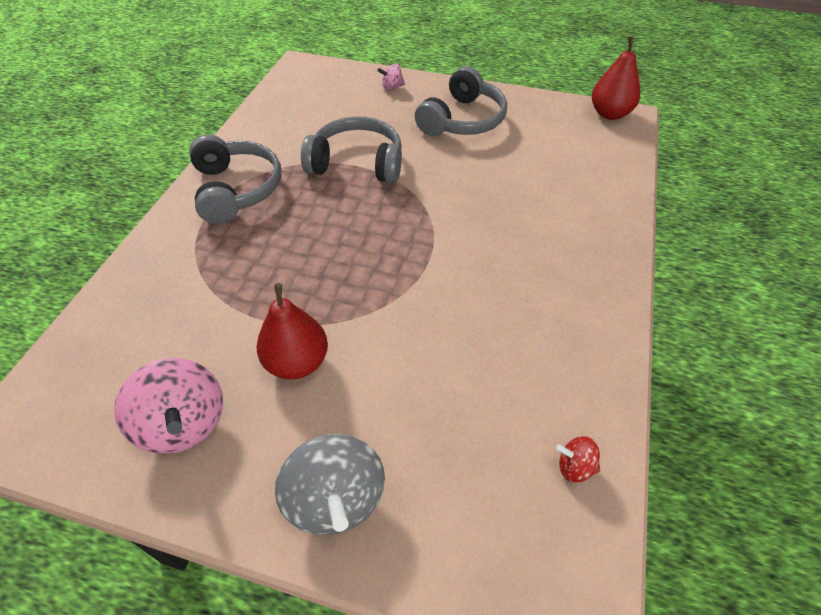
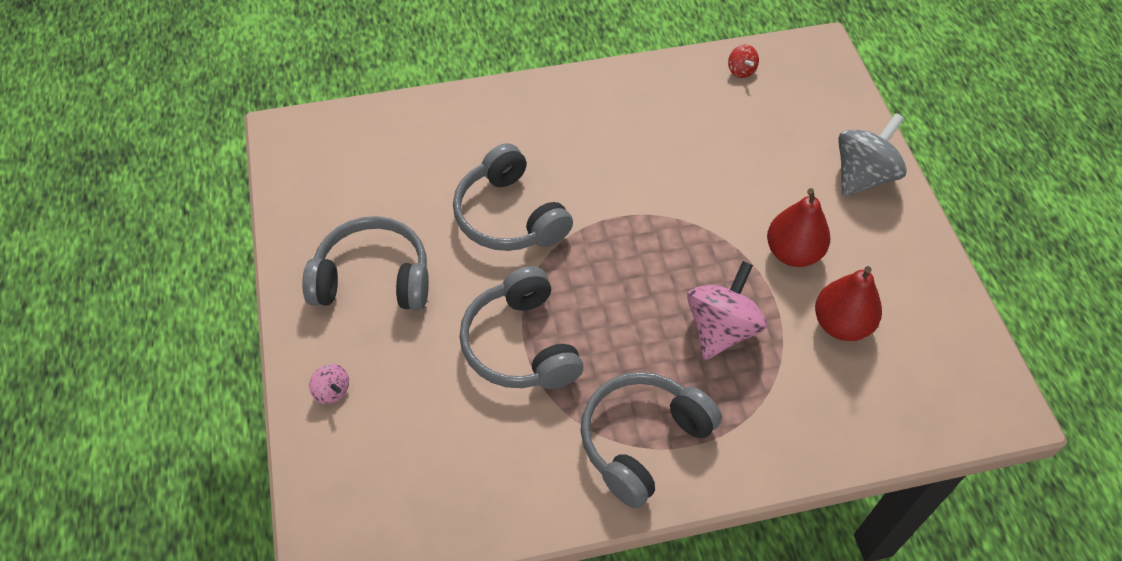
camera: 120 degrees left, 5 degrees up
pink spinning top [114,358,223,454] -> pink spinning top moved to [687,261,767,360]
red pear [592,36,640,120] -> red pear moved to [815,266,882,341]
none -> grey headphones [453,143,573,251]

